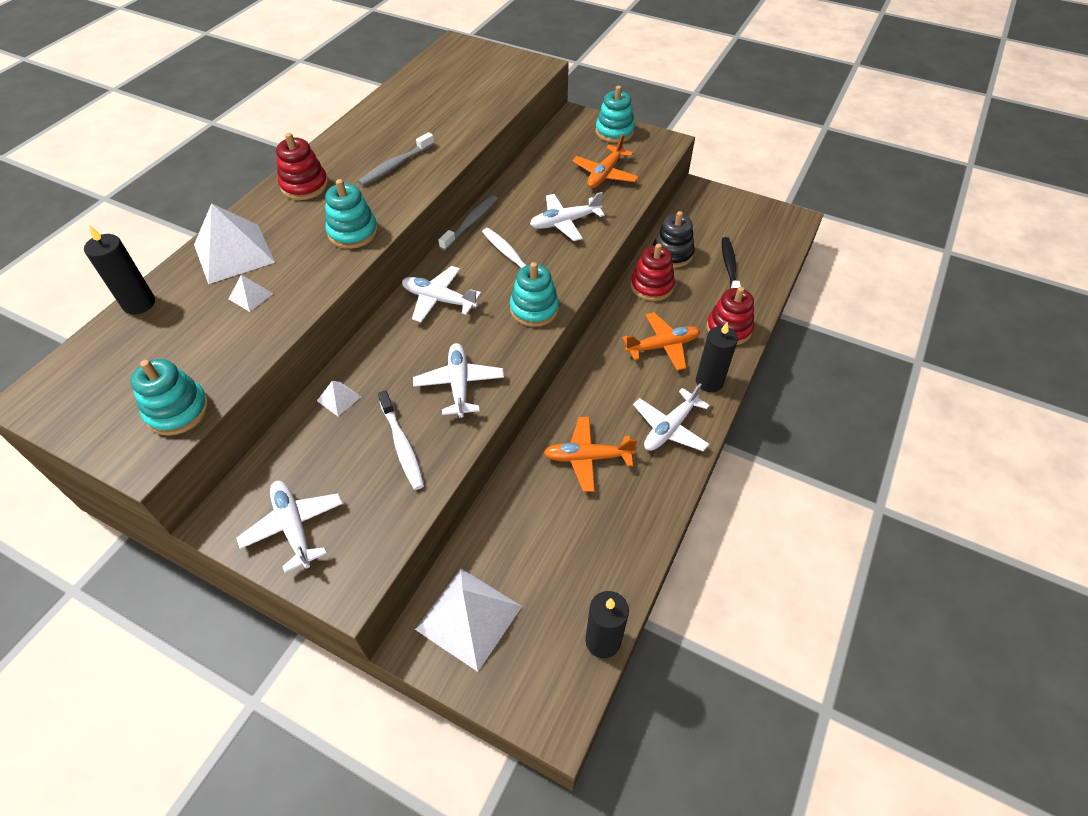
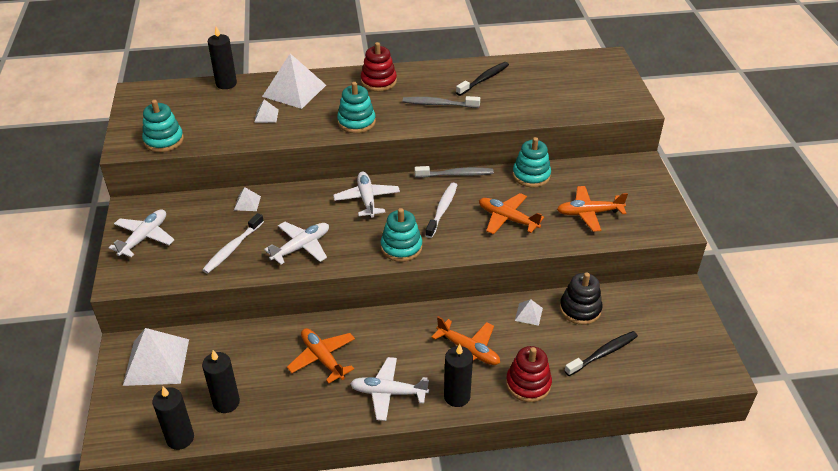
camera: 55 degrees right, 10 degrees down
white plane [530,192,605,241] -> orange plane [479,193,544,234]
turquoise stacking toy [595,86,635,143] -> turquoise stacking toy moved to [513,137,551,188]
red stacking toy [631,244,675,301] -> white pyramid [515,299,543,326]
none -> black candle [202,350,240,413]
none -> black toothbrush [456,62,509,96]

